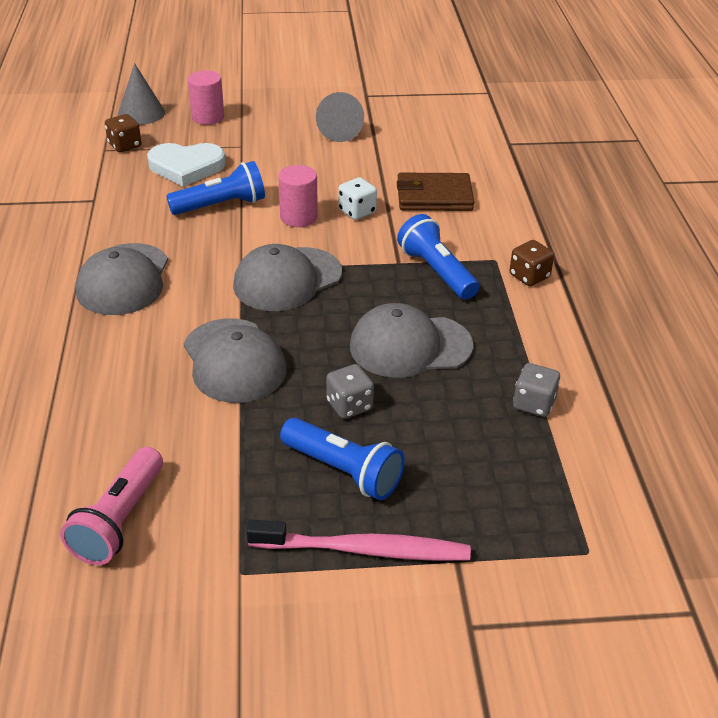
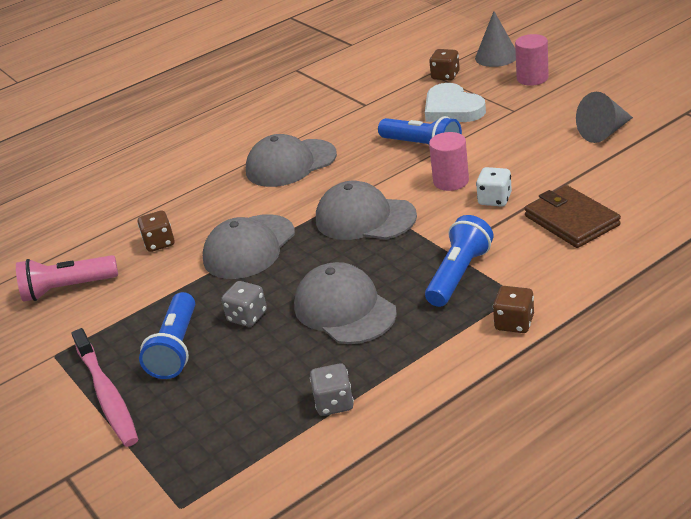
camera: 65 degrees right, 5 degrees down
none -> brown dice [138,211,175,252]

